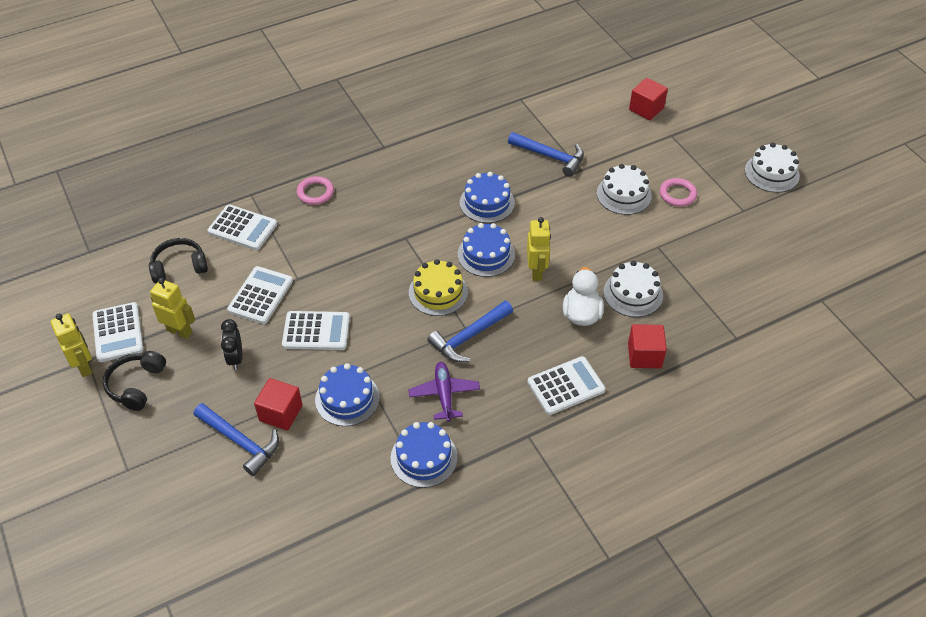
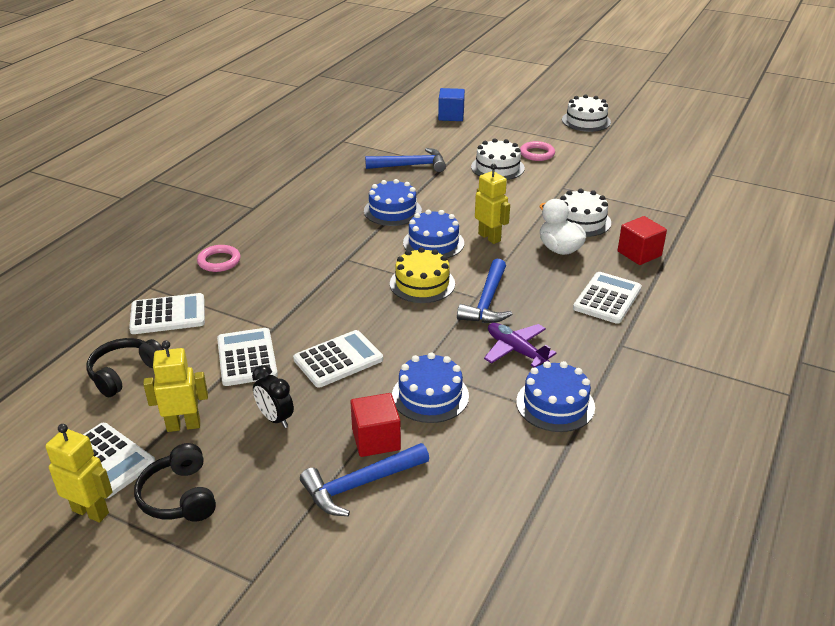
camera: 35 degrees left, 15 degrees down
blue hammer [194,403,279,476] -> blue hammer turned 150 degrees clockwise [300,443,429,516]
red cube [629,78,668,120] -> blue cube [438,88,465,121]

